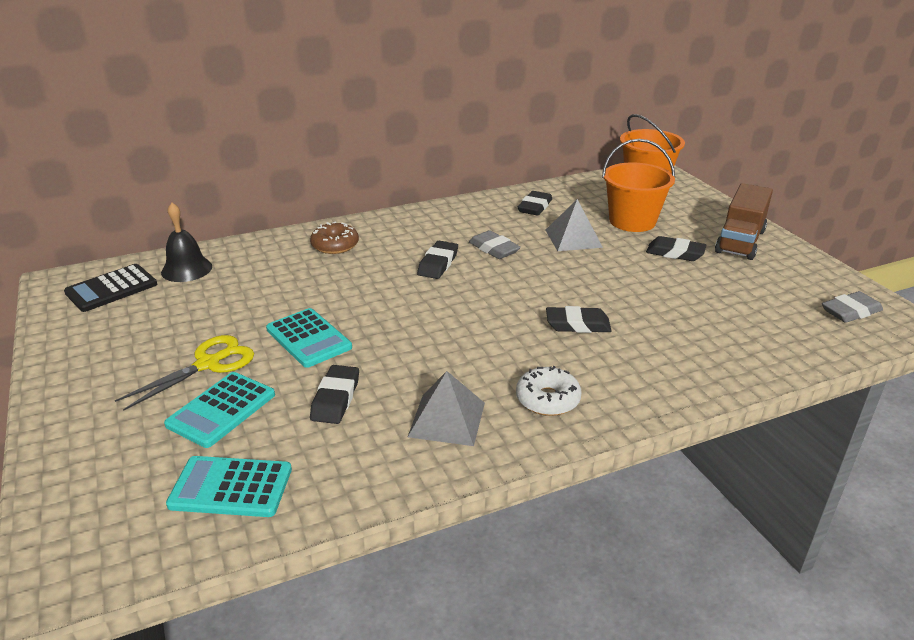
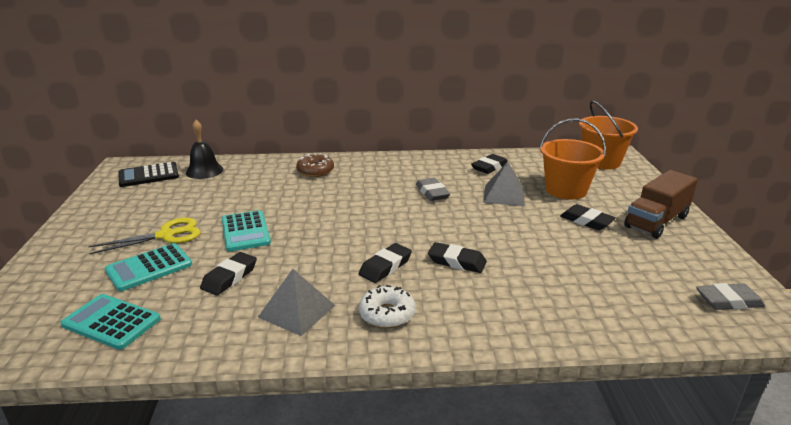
camera: 20 degrees right, 5 degrees down
black eraser [417,241,458,279] -> black eraser moved to [359,243,412,283]

